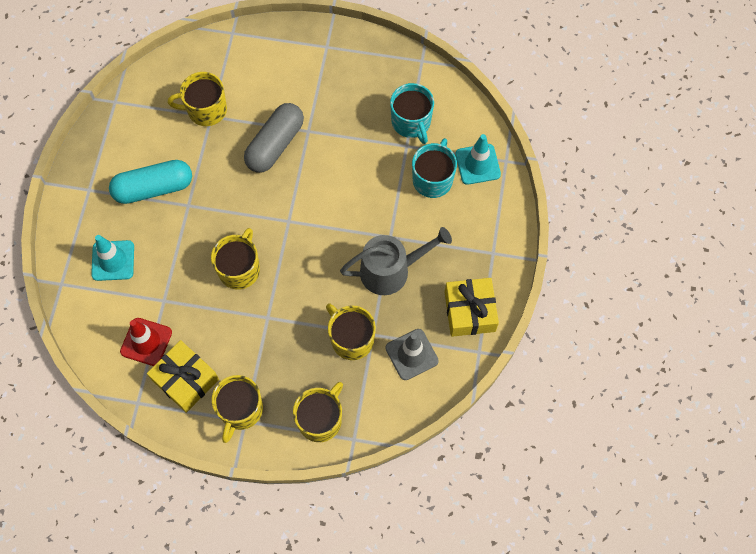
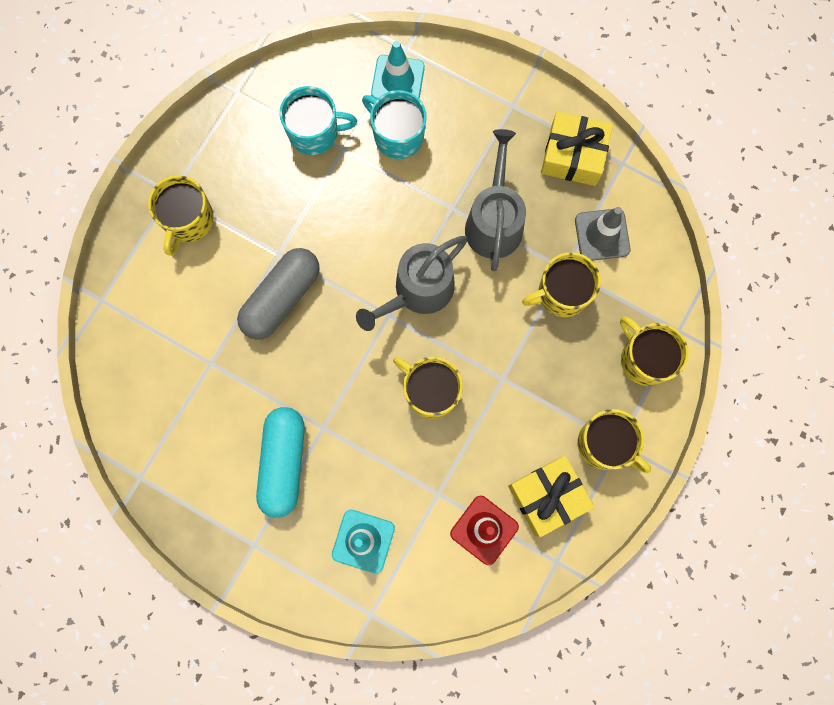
camera: 70 degrees left, 10 degrees up
yellow mug [168,72,227,126] -> yellow mug moved to [148,175,214,256]
grey capsule [244,103,304,173] -> grey capsule turned 75 degrees clockwise [237,248,320,340]
none -> grey watering can [356,236,468,331]

